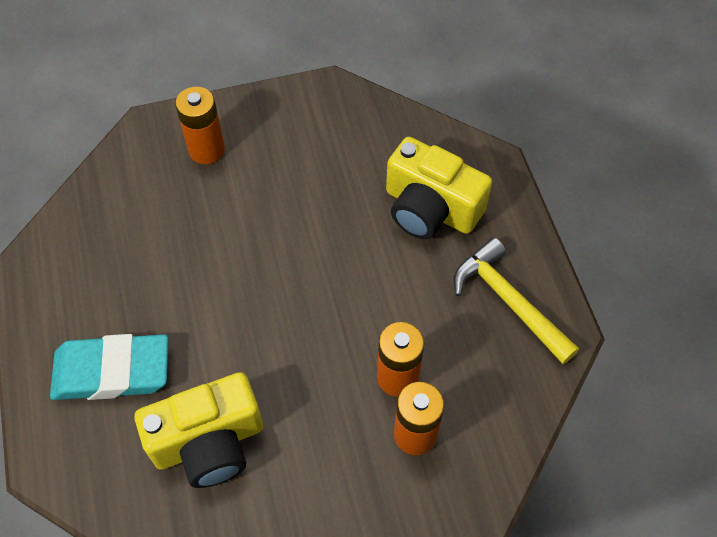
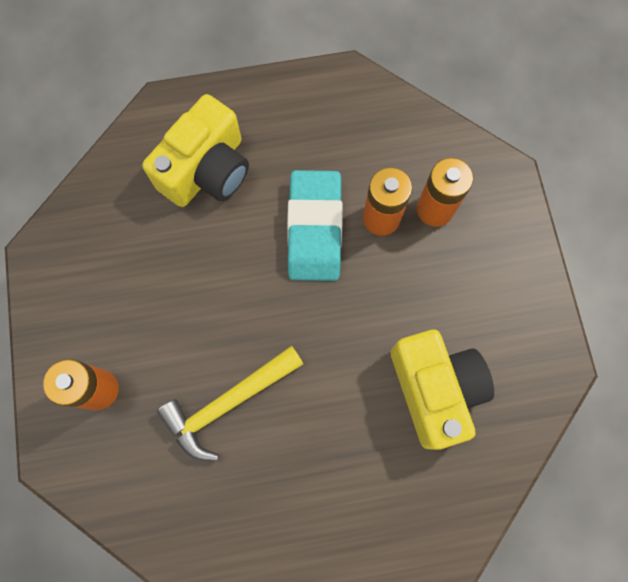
camera: 85 degrees left, 15 degrees up
turquoise eraser [50,334,168,400] -> turquoise eraser moved to [287,170,343,281]
yellow hammer [453,238,579,364] -> yellow hammer moved to [157,346,303,461]

